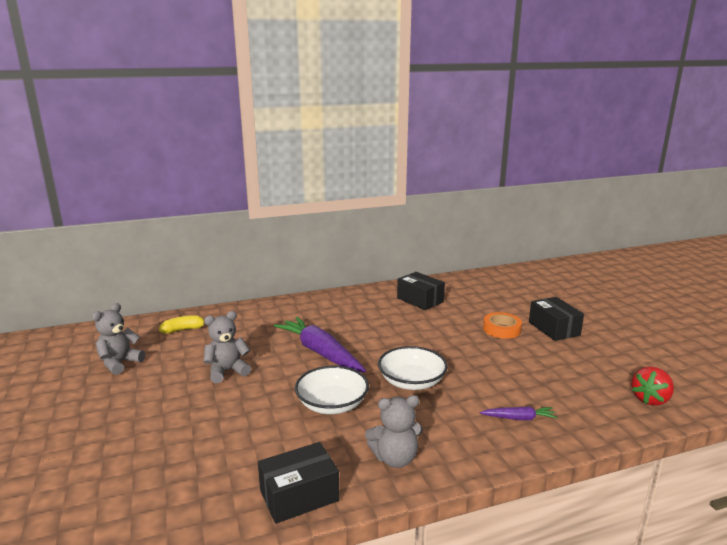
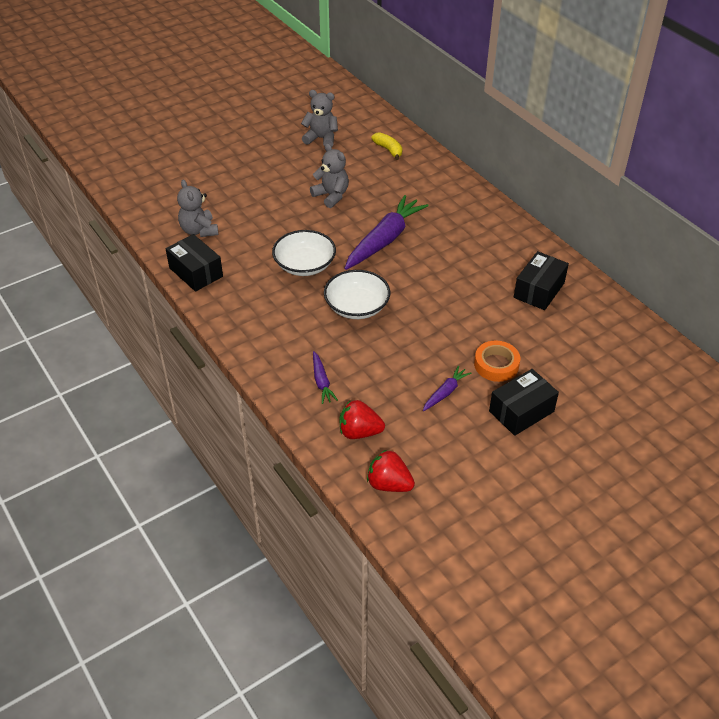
camera: 75 degrees right, 25 degrees up
grey teddy bear [365,395,423,468] -> grey teddy bear moved to [177,180,219,237]
none -> red strawberry [340,400,385,439]
none -> purple carrot [423,365,471,411]

